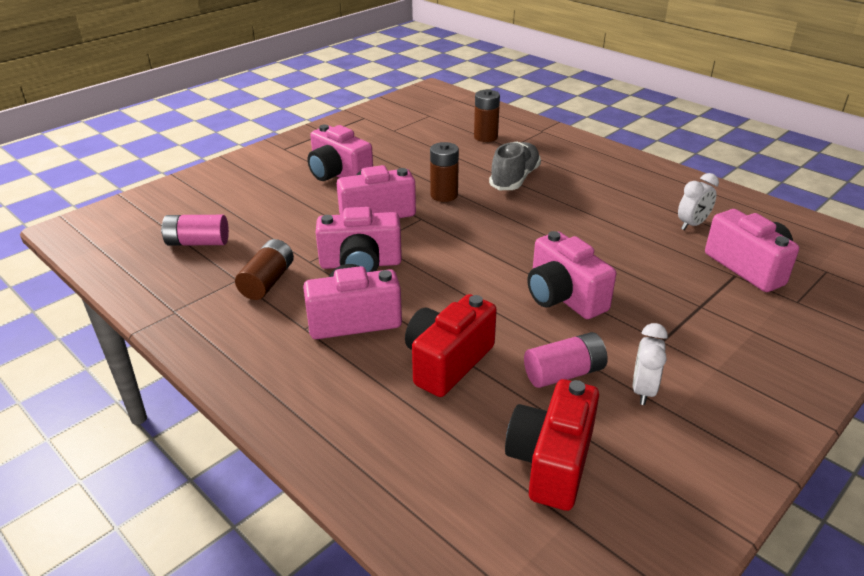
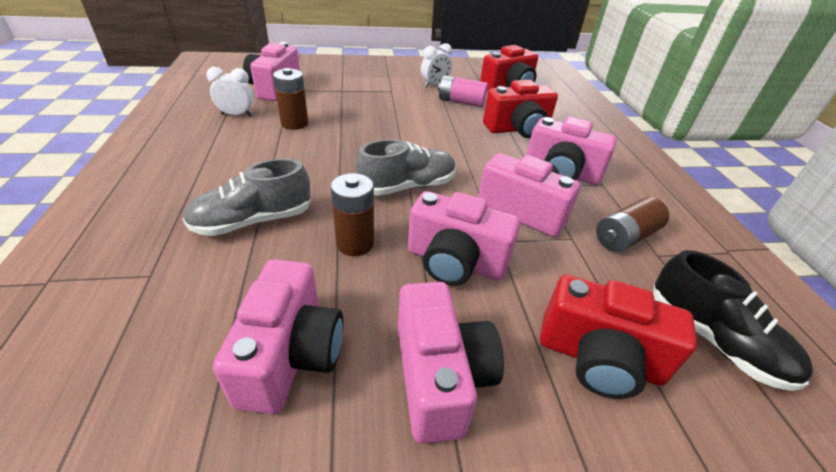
camera: 145 degrees left, 5 degrees up
pink battery [161,215,229,246] -> black shoe [653,250,813,391]
brown battery [474,89,500,142] -> brown battery moved to [273,68,308,130]
pink camera [527,231,616,319] -> pink camera moved to [213,259,344,414]
none -> grey shoe [355,139,456,196]
none -> red camera [540,275,697,399]

